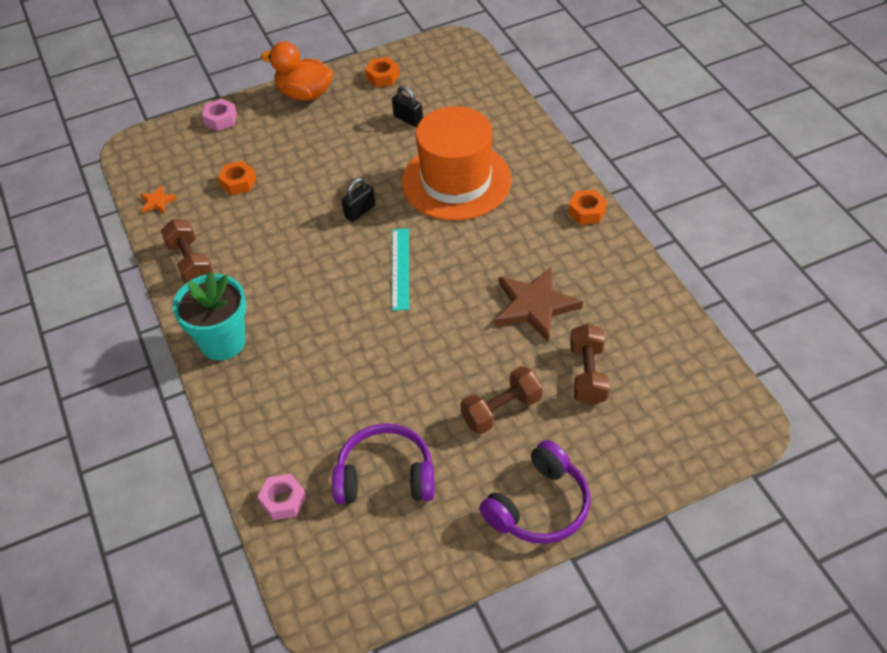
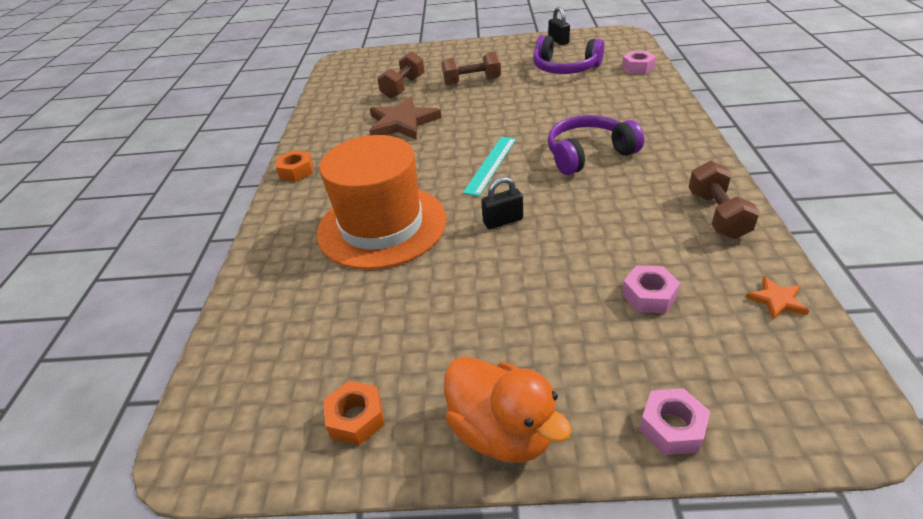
camera: 155 degrees left, 10 degrees down
turquoise flower pot [172,272,247,361] -> none
orange nut [218,161,256,195] -> pink nut [622,265,680,313]
black padlock [392,86,423,127] -> black padlock moved to [548,7,570,45]
purple headphones [479,440,590,544] -> purple headphones moved to [548,115,644,175]

